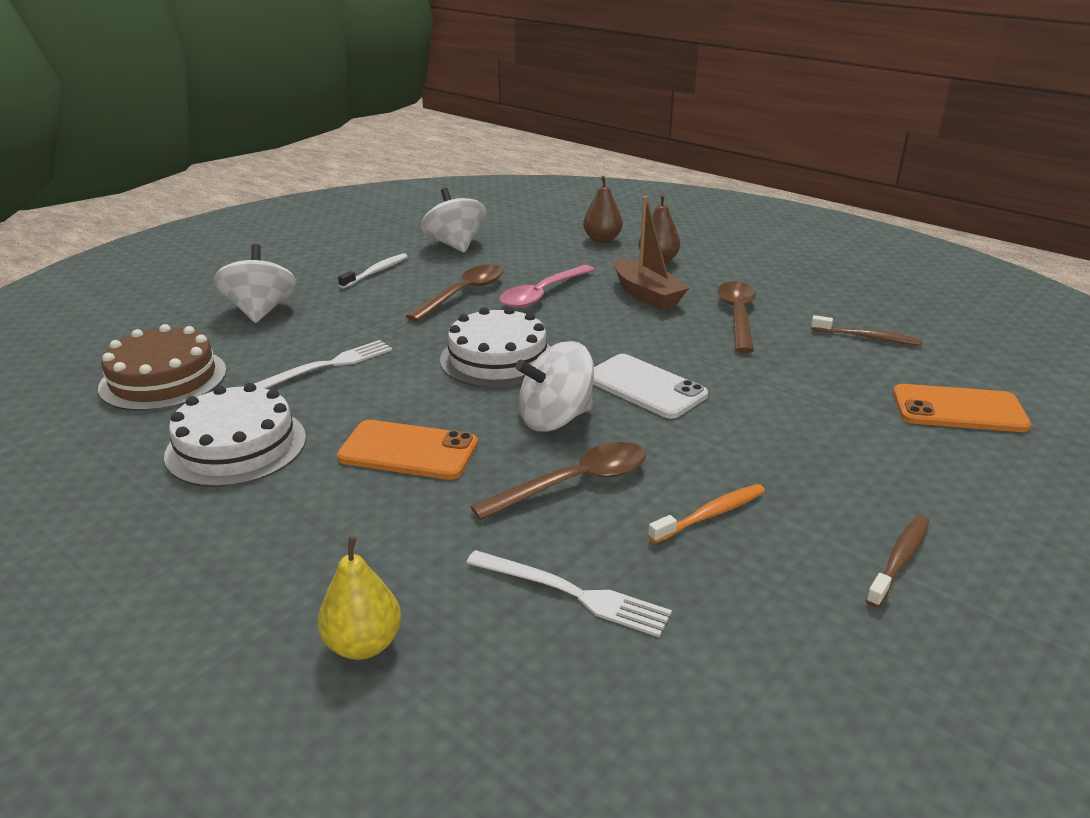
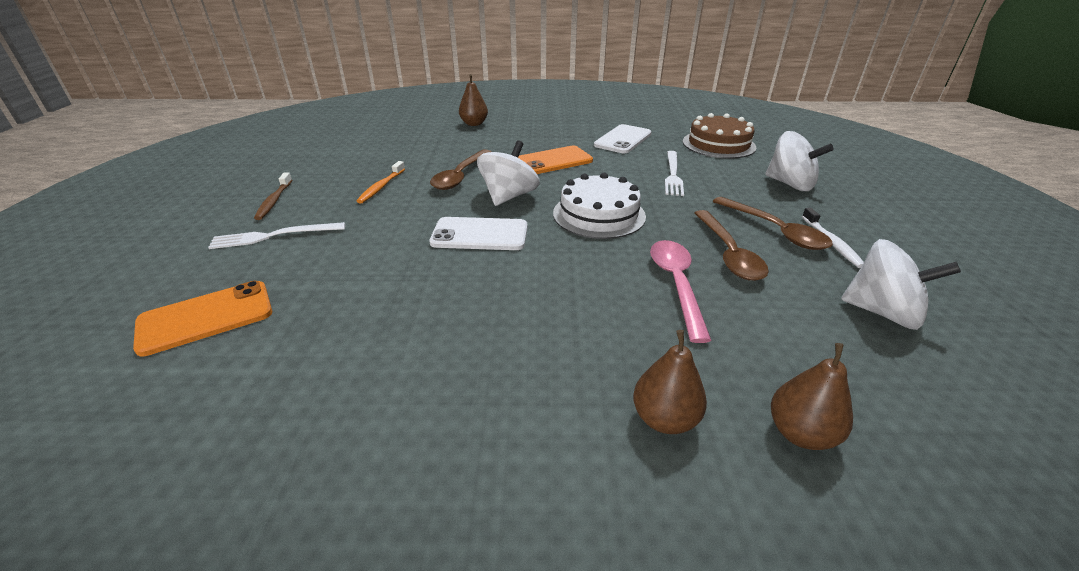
camera: 140 degrees right, 5 degrees up
white cake [164,383,306,487] -> white phone [594,124,652,153]
yellow pear [318,536,401,660] -> brown pear [459,74,488,126]
white fork [466,550,672,637] -> white fork moved to [208,222,345,249]
brown boat [614,196,689,310] -> none
brown spoon [717,281,756,353] -> brown spoon moved to [712,197,833,250]
brown toothbrush [811,315,923,346] -> none

